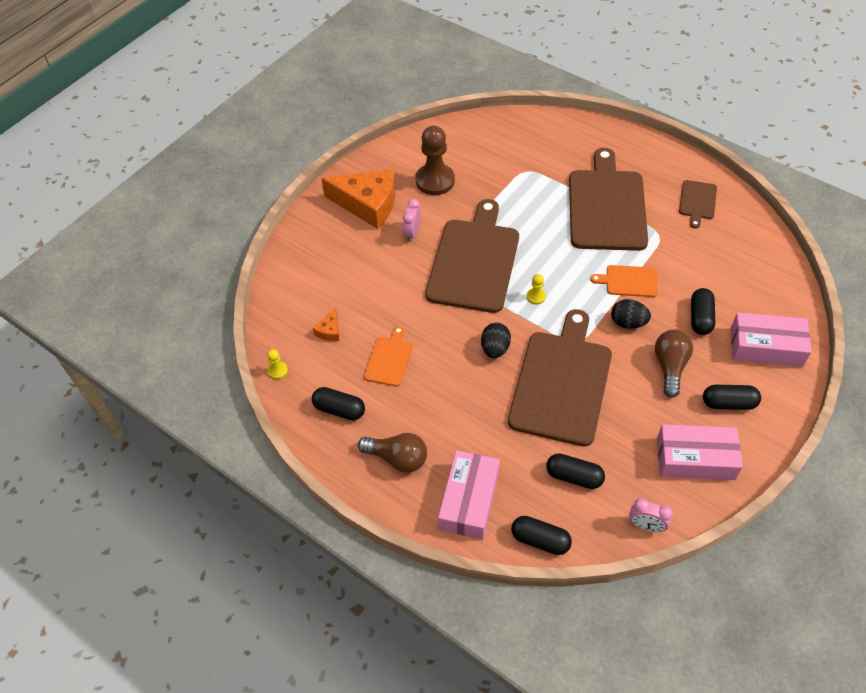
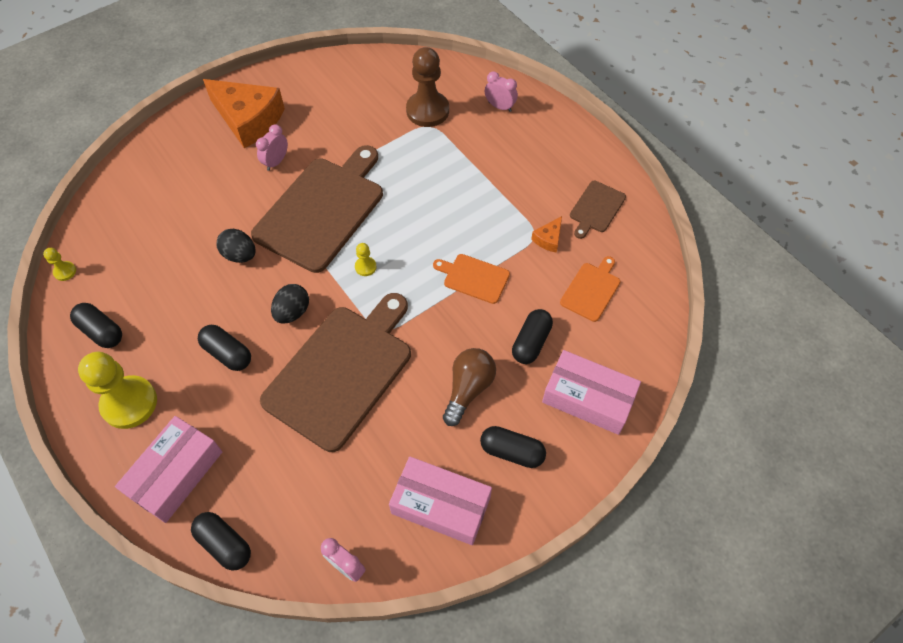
camera: 15 degrees right, 5 degrees up
orange cheese [313,308,339,341] -> orange cheese moved to [531,216,562,253]
brown light bulb [358,433,427,473] -> yellow pawn [78,352,157,429]
orange cutting board [364,326,413,387] -> orange cutting board moved to [560,256,620,322]
brown pawn [415,126,455,195] -> brown pawn moved to [406,47,449,127]
black capsule [546,453,605,489] -> black capsule moved to [198,325,251,371]
brown cutting board [569,148,648,251] -> none
black egg [611,299,651,329] -> black egg moved to [216,229,256,263]
none -> pink clock [485,72,518,112]

